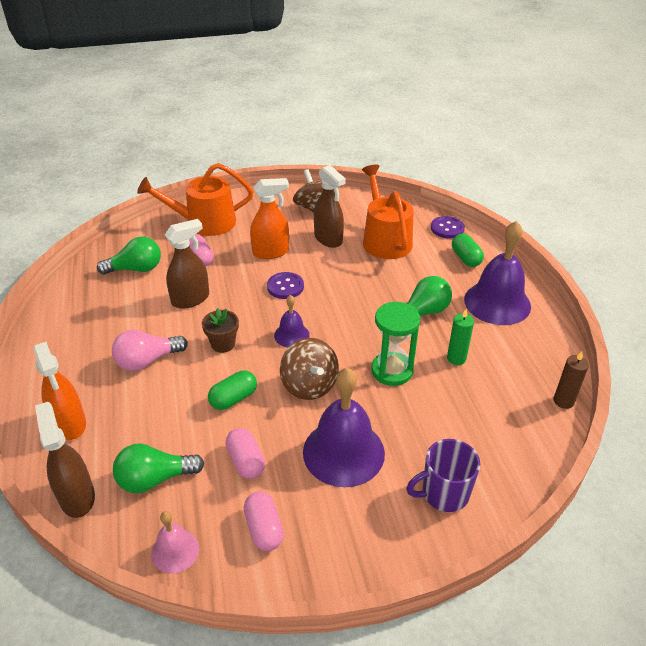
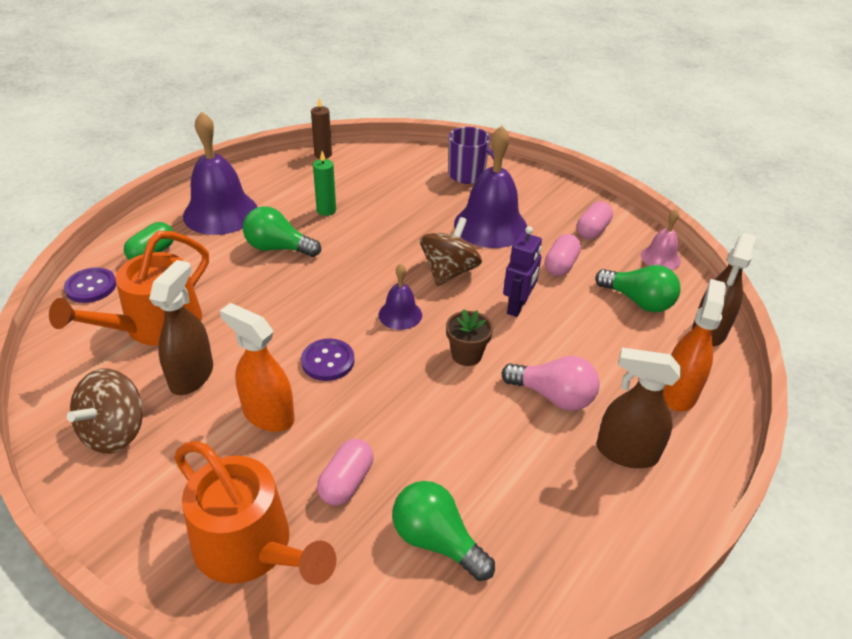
camera: 130 degrees left, 0 degrees up
brown spray bottle [165,219,209,309] -> brown spray bottle moved to [597,347,681,468]
green capsule [208,370,257,410] -> purple robot [503,226,542,317]
green hourglass [371,302,420,386] -> none

